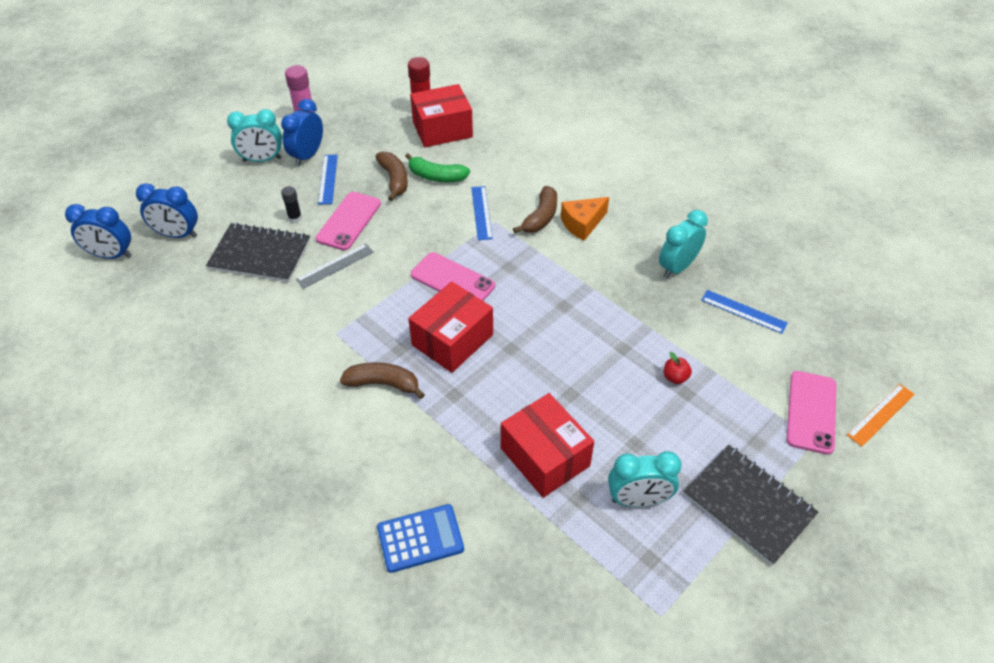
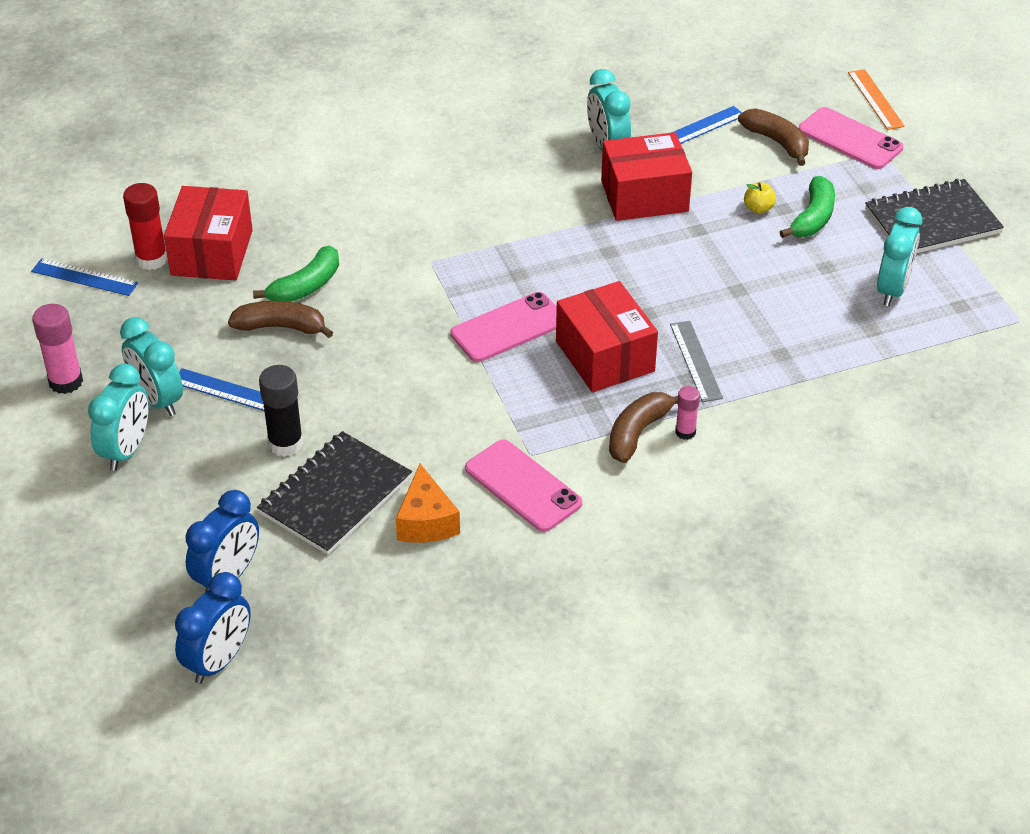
camera: 65 degrees left, 5 degrees down
blue clock [281,99,323,166] -> turquoise clock [120,317,183,416]
black glue stick [281,186,302,223] -> black glue stick [259,365,303,457], size x1.68
grey ruler [296,243,374,289] -> grey ruler moved to [670,321,723,402]
pink phone [316,192,381,251] -> pink phone moved to [465,440,582,532]
blue calculator [377,504,464,573] -> none
blue ruler [471,186,493,240] -> blue ruler moved to [31,258,138,296]
red box [501,393,594,498] -> red box moved to [601,132,692,221]
brown banana [513,186,557,233] -> brown banana moved to [738,108,809,166]
orange cheese [561,197,609,241] -> orange cheese moved to [396,464,460,543]
red apple [664,352,692,384] -> yellow apple [744,182,776,214]
none -> pink glue stick [675,386,700,440]
none -> green banana [780,176,835,238]

